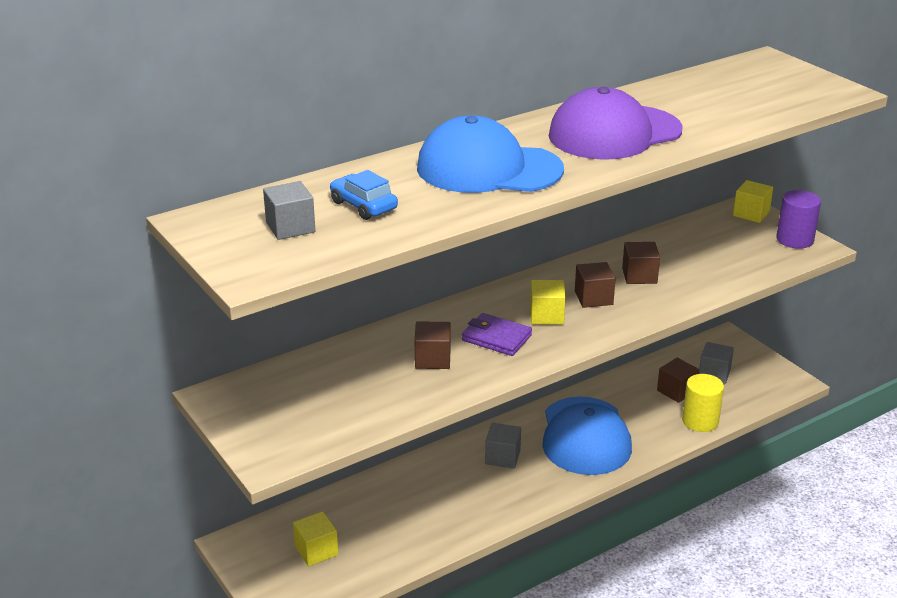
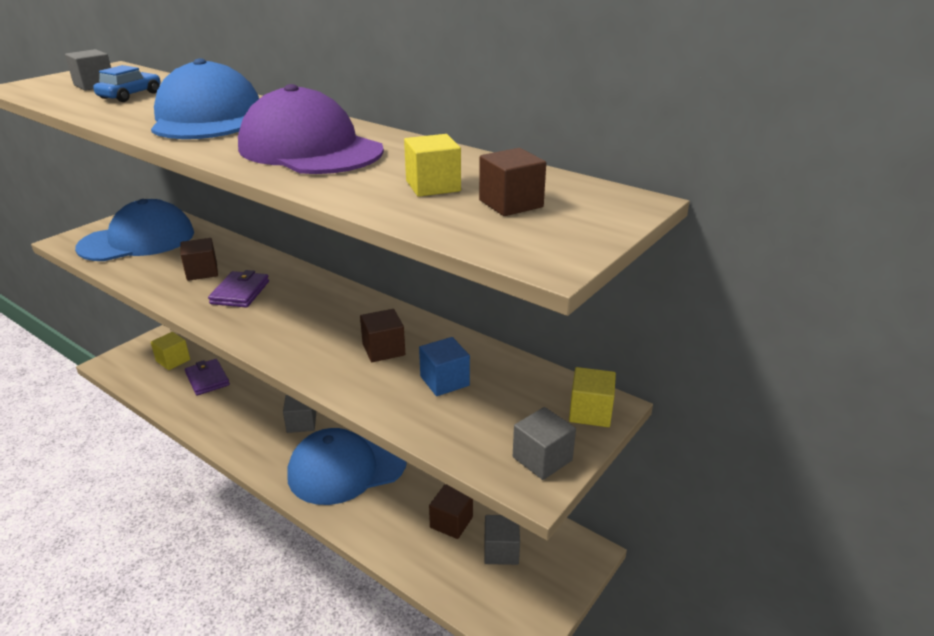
camera: 70 degrees right, 0 degrees up
yellow cube [530,280,566,325] -> yellow cube moved to [404,134,461,197]
brown cube [575,262,616,308] -> brown cube moved to [479,148,546,216]
yellow cylinder [682,374,724,432] -> none
purple cylinder [776,190,821,249] -> grey cube [513,407,576,480]
none -> blue cap [75,199,194,261]
none -> purple wallet [185,359,230,396]
none -> blue cube [419,337,470,396]

